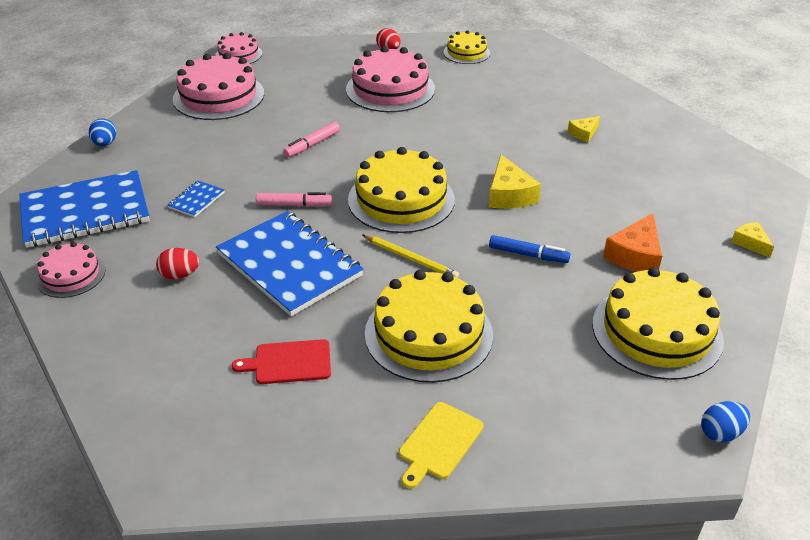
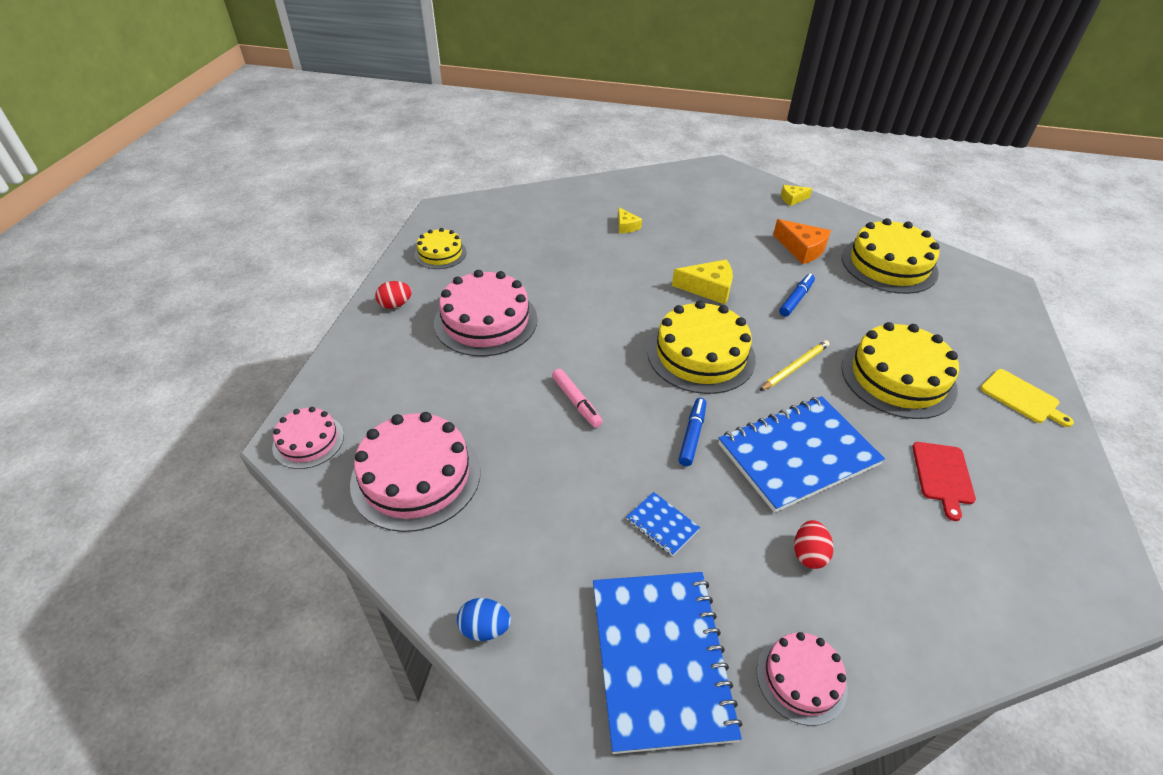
camera: 75 degrees left, 5 degrees up
pink marker [256,192,332,207] -> blue marker [678,398,706,466]
blue egg [701,401,750,442] -> none

